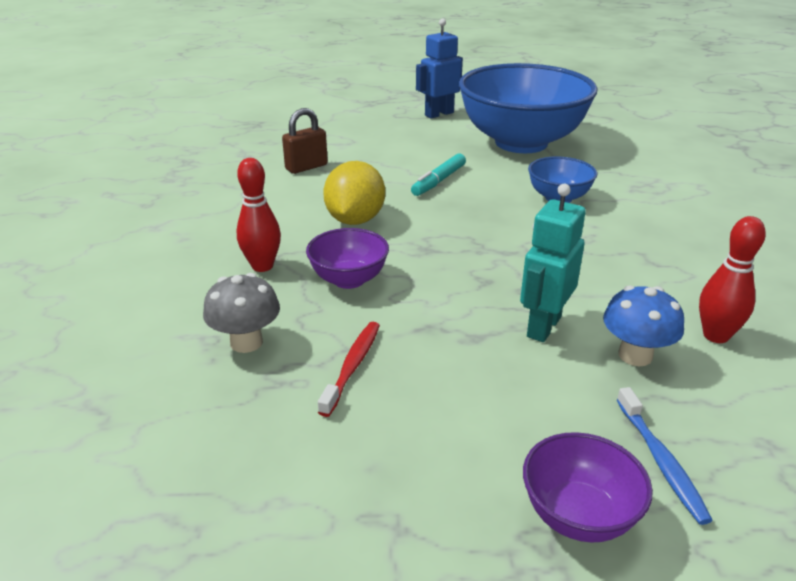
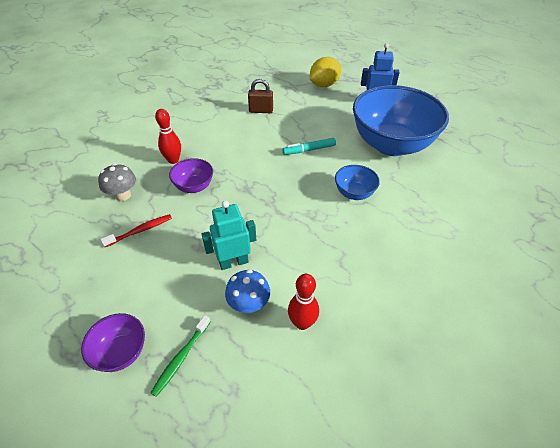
camera: 40 degrees right, 15 degrees up
yellow lemon [323,161,385,225] -> yellow lemon moved to [310,57,341,87]
blue toothbrush [617,387,713,525] -> green toothbrush [150,315,210,397]

